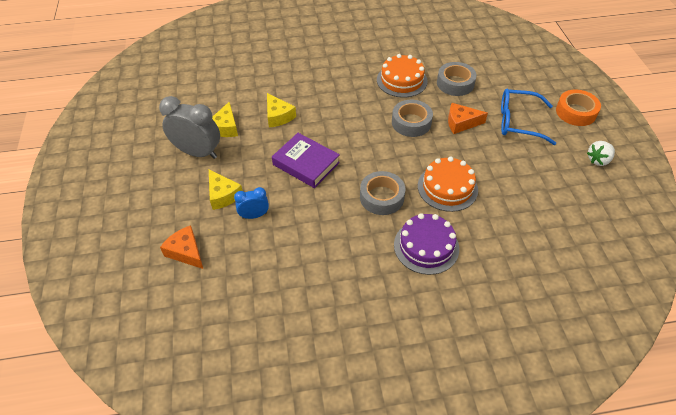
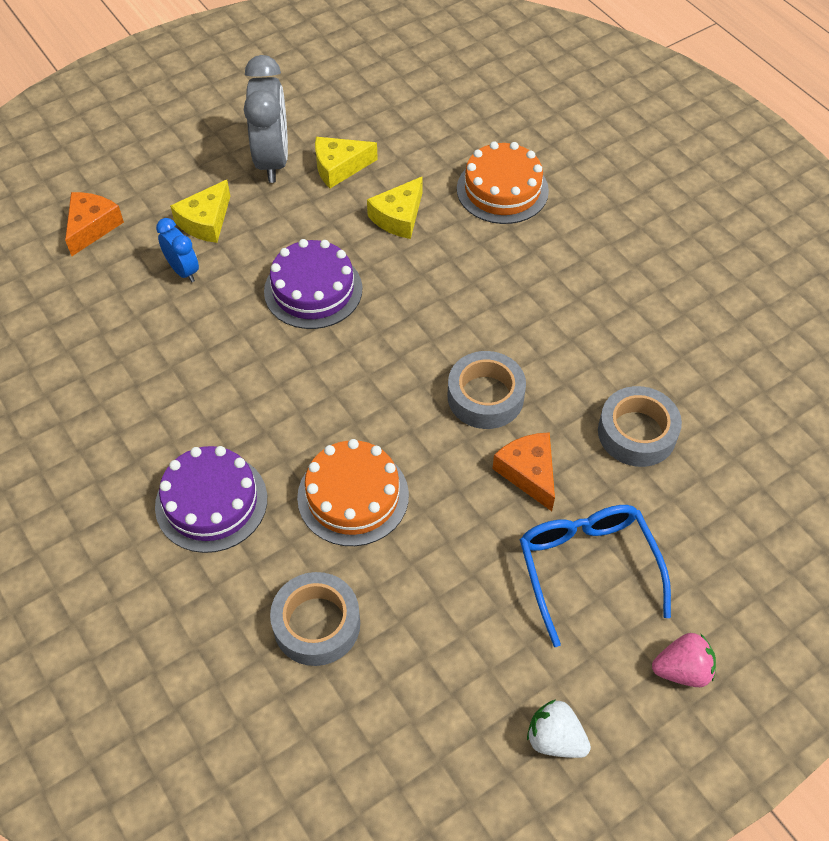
camera: 65 degrees right, 5 degrees up
purple book [272,133,340,188] -> purple cake [264,239,363,329]
grey tape [360,171,405,215] -> grey tape moved to [270,572,360,666]
orange cake [377,54,428,97] -> orange cake moved to [457,141,549,224]
orange tape [556,89,601,126] -> pink strawberry [652,633,716,687]

